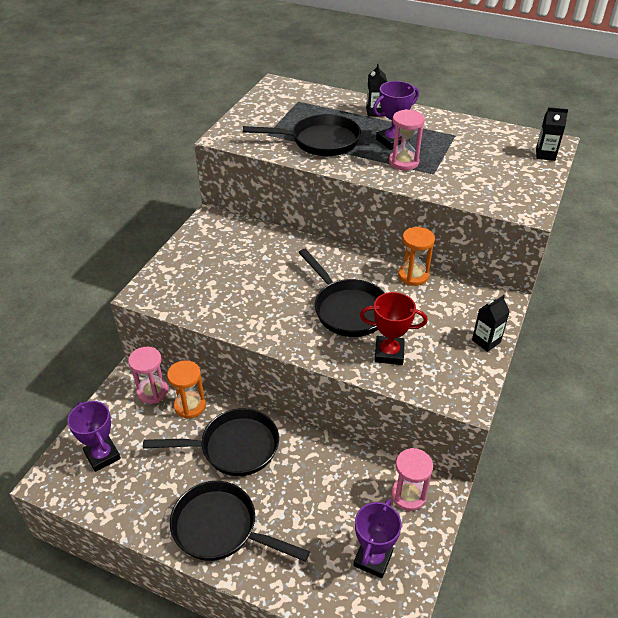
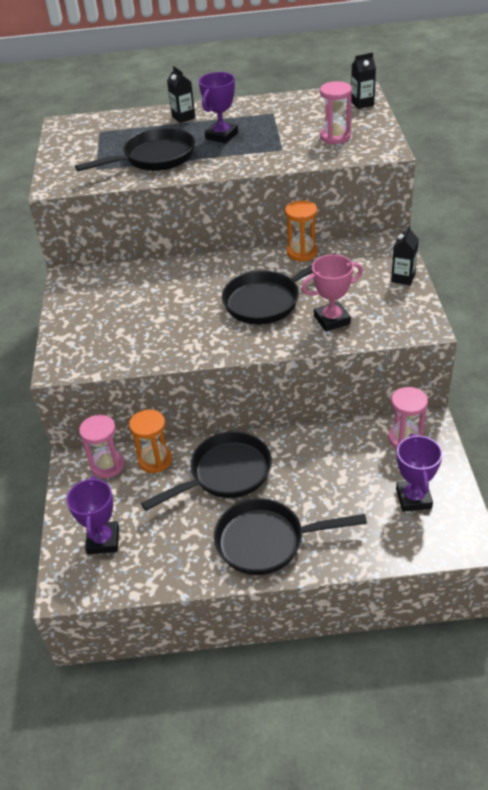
camera: 25 degrees left, 0 degrees up
purple trophy [67,401,121,472] -> purple trophy turned 60 degrees clockwise [67,476,119,555]
black pan [298,249,385,337] -> black pan turned 120 degrees clockwise [222,253,338,324]
red trophy [360,292,428,365] -> pink trophy [302,254,363,332]
pink hourglass [389,109,425,170] -> pink hourglass moved to [320,81,352,144]

